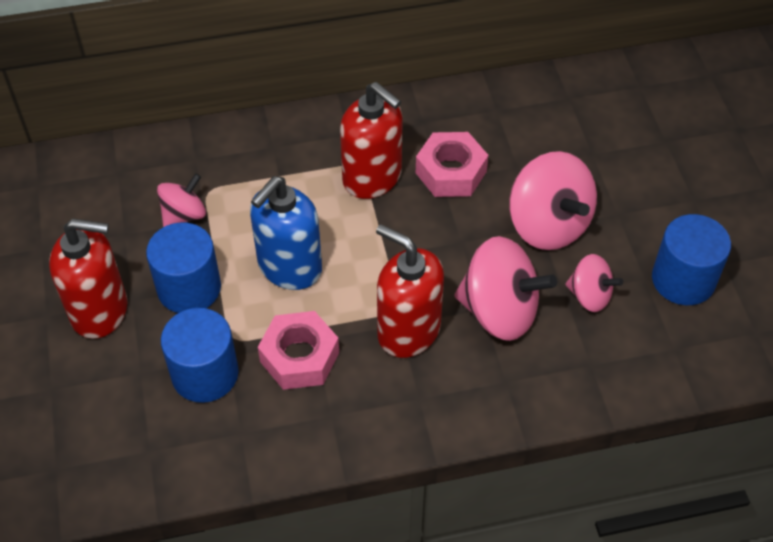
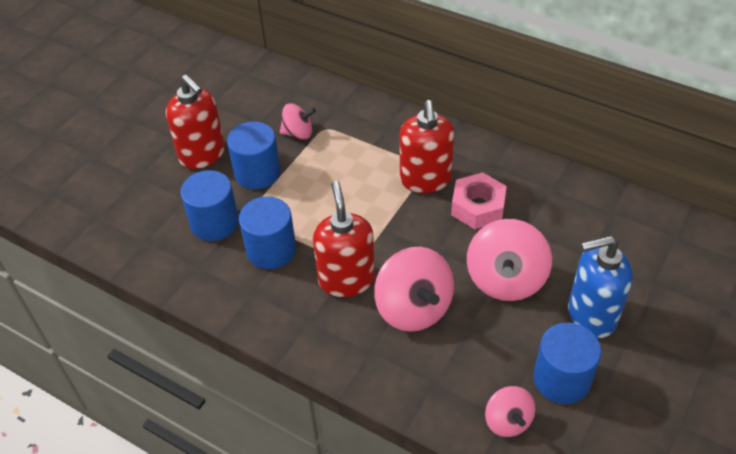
camera: 45 degrees right, 5 degrees down
blue soap dispenser [250,176,322,290] -> blue soap dispenser moved to [568,236,633,338]
pink nut [258,311,339,390] -> blue cylinder [239,196,296,269]
pink spinning top [565,254,623,312] -> pink spinning top moved to [485,386,535,437]

